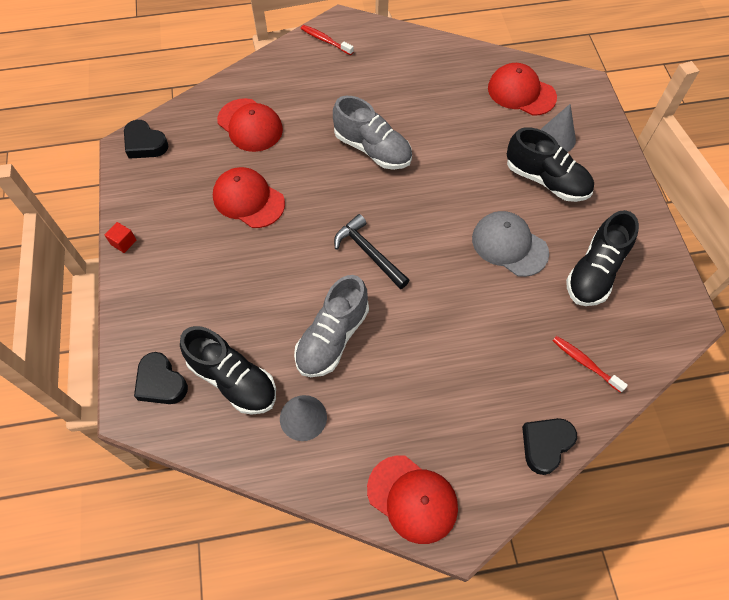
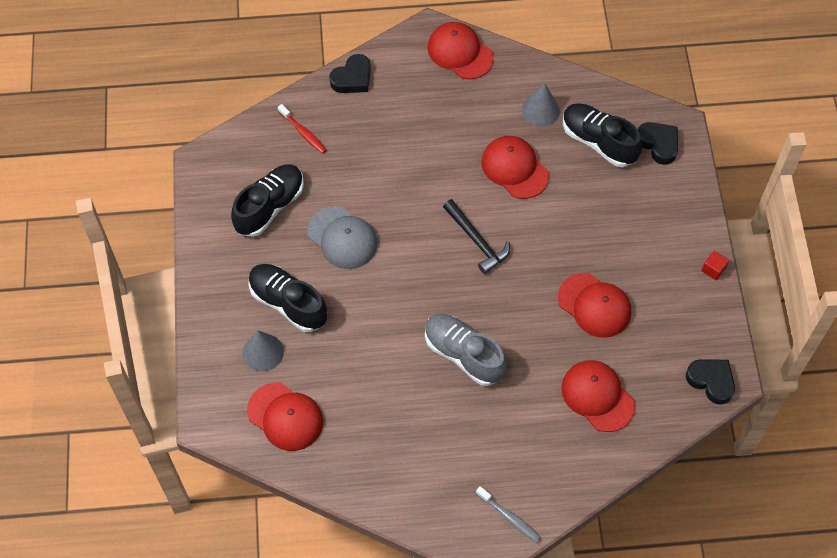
camera: 175 degrees left, 0 degrees up
grey shoe [294,275,369,377] -> red cap [481,136,549,199]
red toothbrush [301,25,354,55] -> grey toothbrush [476,486,541,543]

